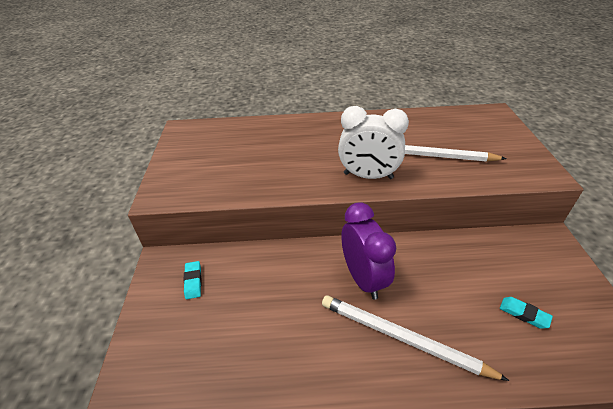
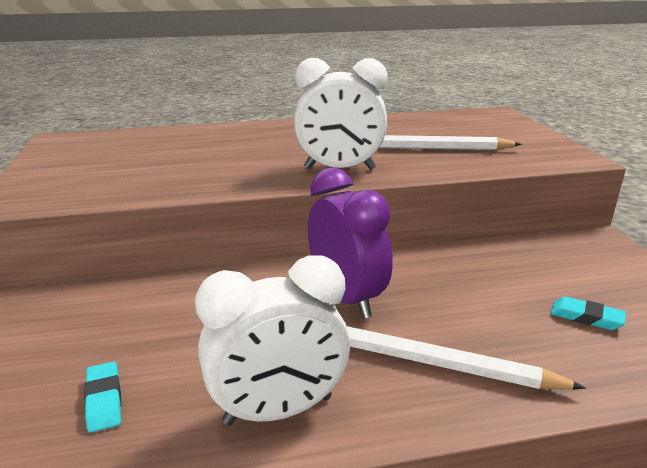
camera: 10 degrees left, 15 degrees down
turquoise eraser [184,261,201,299] -> turquoise eraser moved to [84,362,122,433]
none -> white clock [195,255,350,425]

